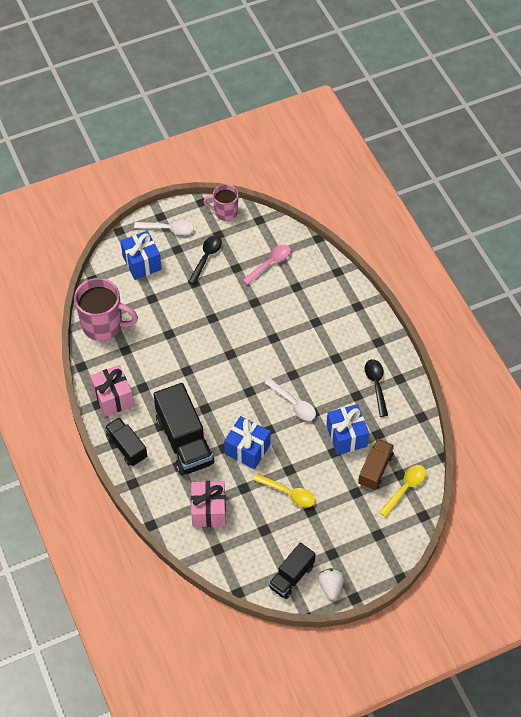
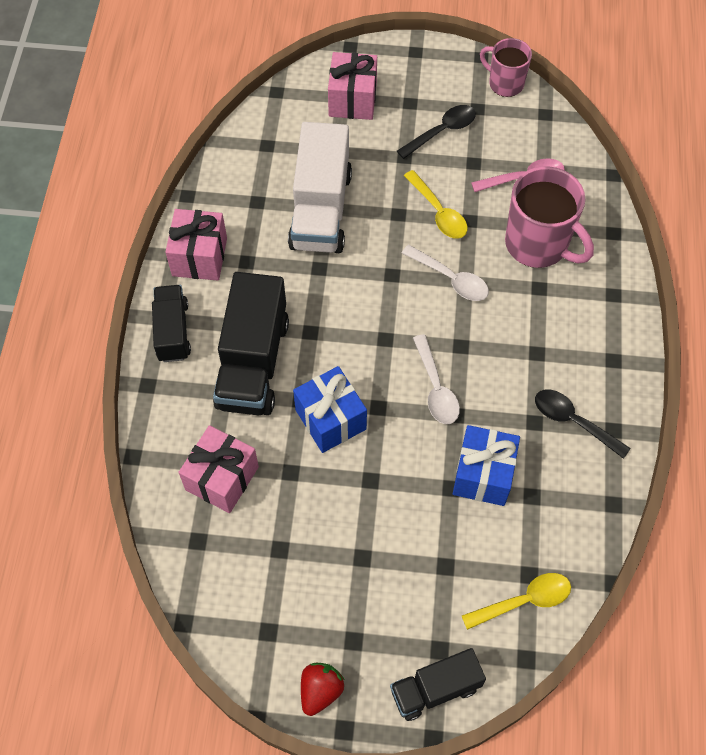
camera: 30 degrees right, 5 degrees up
pink mug [74,278,138,341] -> pink mug moved to [505,166,594,268]
blue gift [120,231,162,280] -> pink gift [328,52,377,120]
white spoon [134,221,194,235] -> white spoon moved to [402,245,489,301]
yellow spoon [253,473,315,508] -> yellow spoon moved to [404,170,468,239]
black truck [269,542,316,599] -> black truck moved to [390,648,486,721]
white strawberry [318,568,344,600] -> red strawberry [301,663,344,716]
brown truck [358,439,394,490] -> none
black spoon [365,359,388,417] -> black spoon turned 75 degrees counterclockwise [535,390,631,459]
none -> white truck [288,122,352,253]

